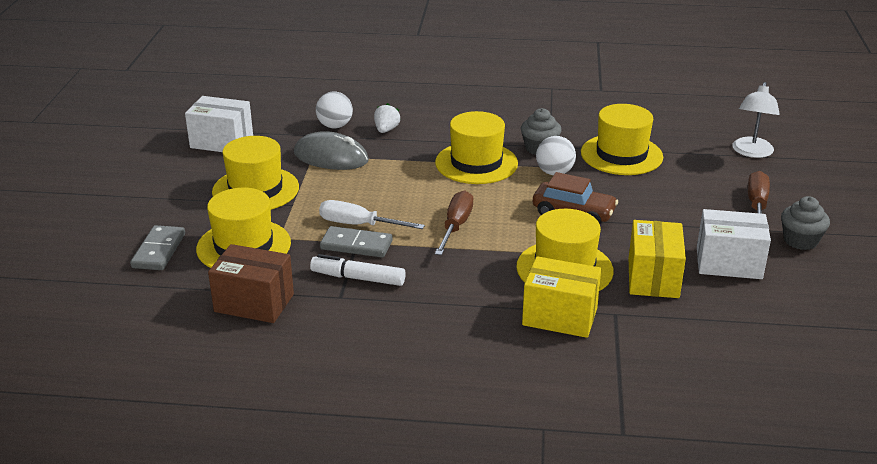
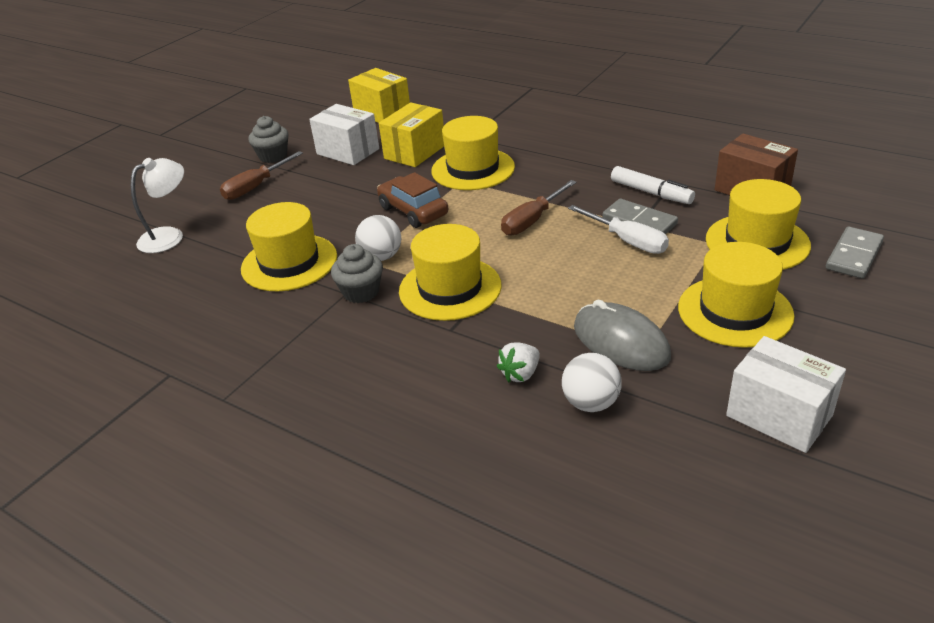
camera: 150 degrees left, 5 degrees up
yellow box [522,256,601,338] -> yellow box moved to [348,68,410,123]

